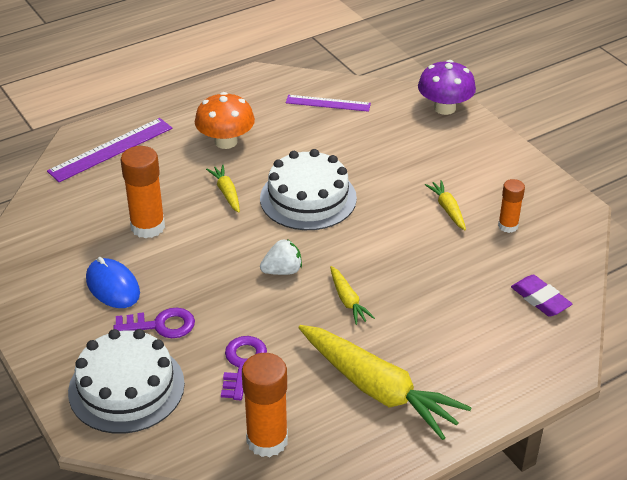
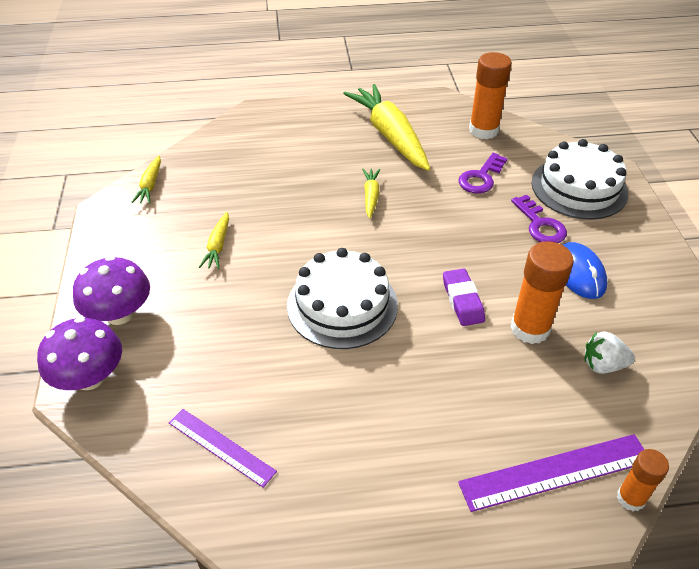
camera: 155 degrees left, 5 degrees up
purple key [113,307,195,338] -> purple key turned 135 degrees counterclockwise [511,195,567,243]
orange mushroom [195,92,255,149] -> none
yellow carrot [206,165,240,213] -> yellow carrot moved to [131,156,161,204]
white strawberry [260,239,302,275] -> white strawberry moved to [584,331,635,374]
orange glue stick [498,179,525,233] -> orange glue stick moved to [617,449,669,511]
purple eraser [511,275,572,317] -> purple eraser moved to [443,268,485,326]
none -> purple mushroom [73,256,150,325]

